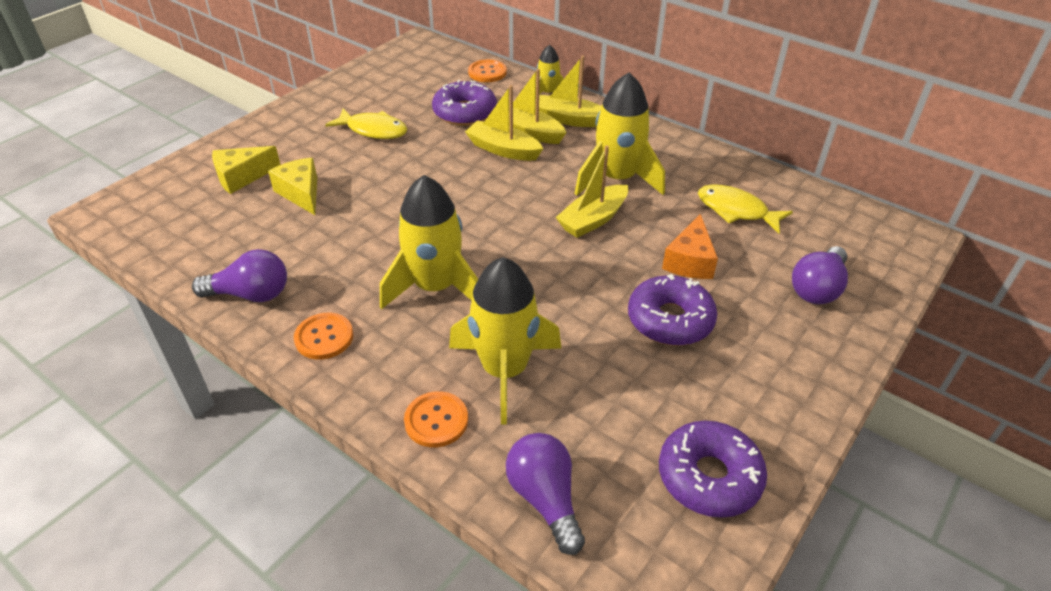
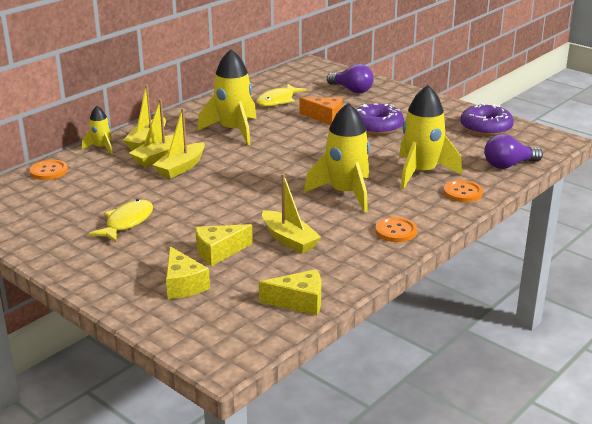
camera: 85 degrees left, 15 degrees down
purple light bulb [192,249,287,302] -> none
purple donut [432,80,497,126] -> none
yellow boat [556,146,628,238] -> yellow boat moved to [262,173,321,254]
none -> yellow cheese [259,269,321,315]

